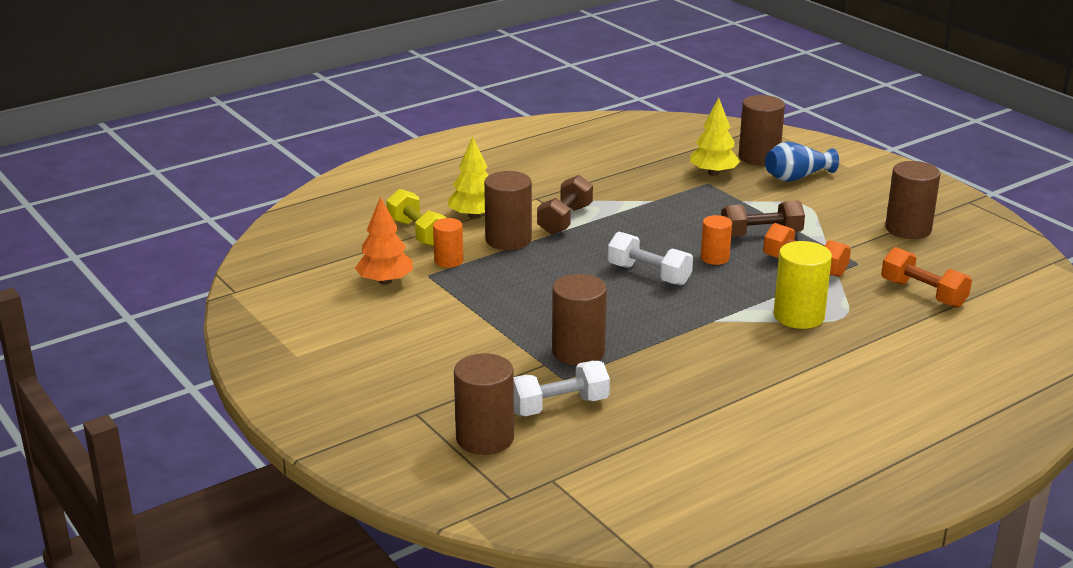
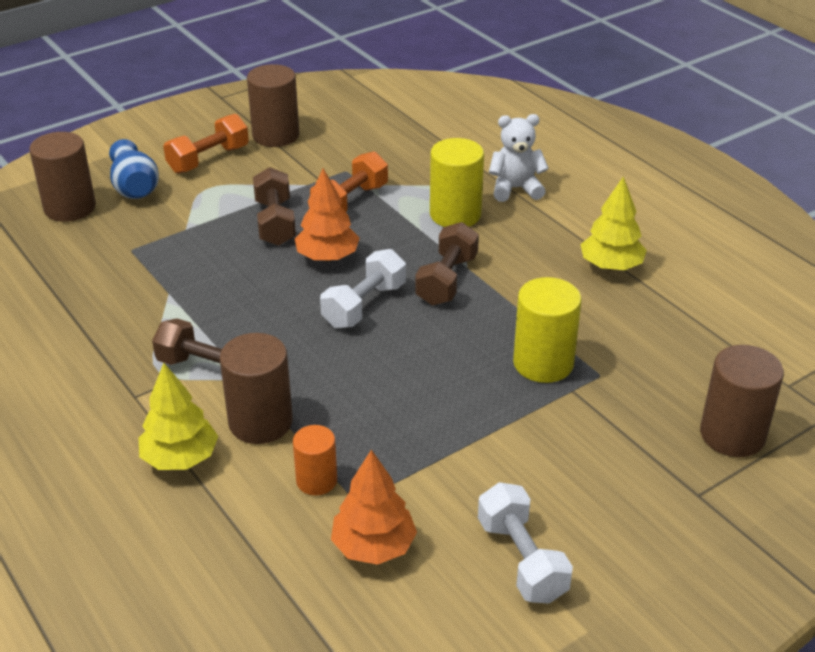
camera: 90 degrees left, 10 degrees up
yellow dumbbell [387,189,446,247] -> none
white dumbbell [514,361,610,416] -> white dumbbell moved to [478,482,573,604]
brown cylinder [552,274,607,366] -> yellow cylinder [513,277,582,383]
yellow tree [690,97,740,176] -> yellow tree moved to [580,176,647,271]
orange cylinder [701,215,732,265] -> orange tree [295,168,360,262]
orange dumbbell [881,247,972,308] -> orange dumbbell moved to [163,114,249,173]
none -> brown dumbbell [415,222,479,305]
none -> white teddy bear [489,114,549,202]

